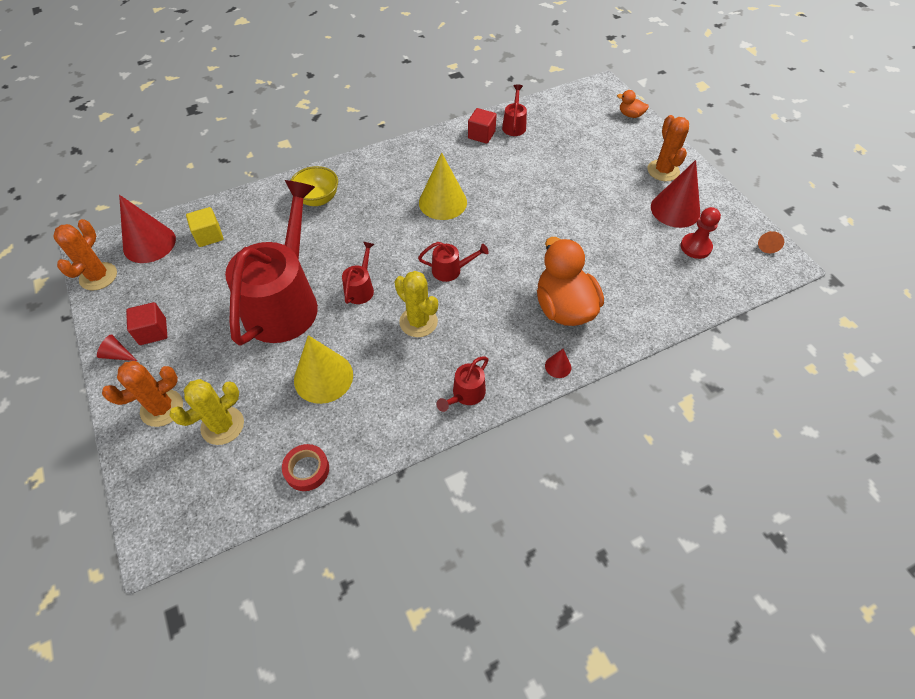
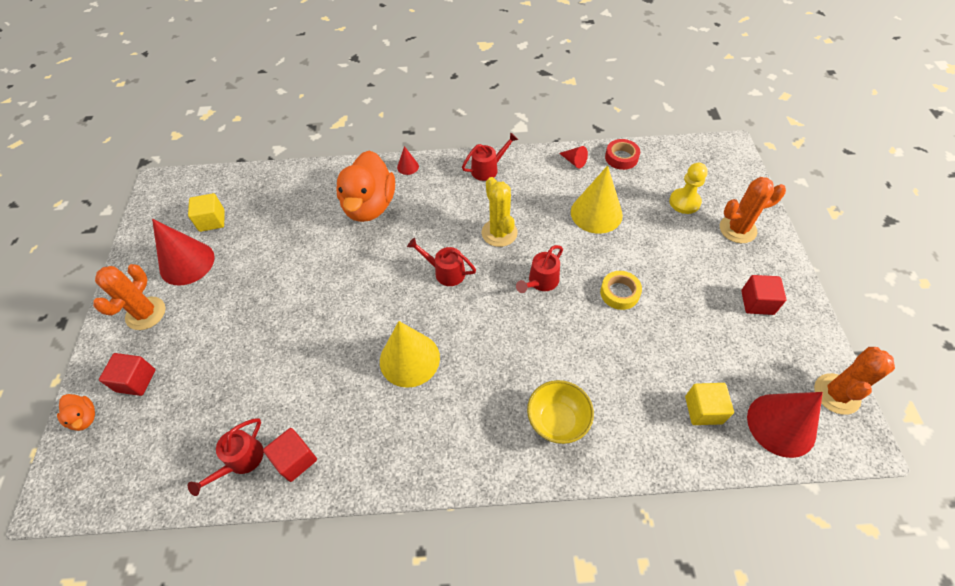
camera: 155 degrees left, 0 degrees up
red cone [97,334,137,361] -> red cone moved to [559,146,588,168]
yellow cactus [169,379,244,445] -> yellow pawn [669,163,708,214]
red watering can [225,180,318,346] -> yellow tape [600,271,642,310]
red pawn [681,207,721,259] -> yellow cube [188,193,225,232]
orange cone [758,231,784,253] -> none
none -> red cube [99,353,155,396]

